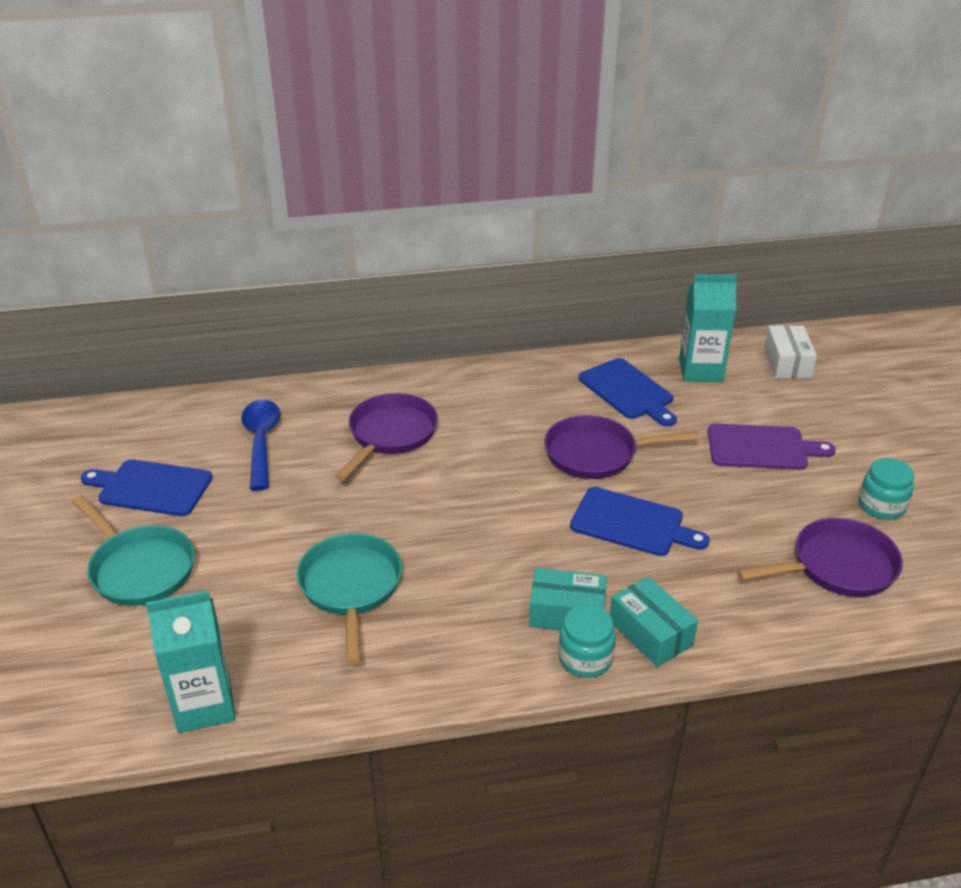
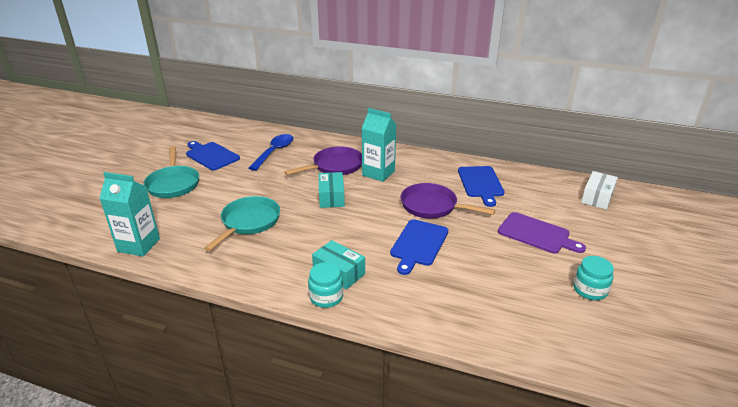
camera: 30 degrees right, 5 degrees down
blue cutting board [570,487,710,556] -> blue cutting board turned 60 degrees clockwise [390,219,448,275]
turquoise box [610,577,698,667] -> turquoise box moved to [319,172,345,208]
turquoise carton [679,274,737,382] -> turquoise carton moved to [362,108,396,182]
purple pan [737,518,903,597] -> none

